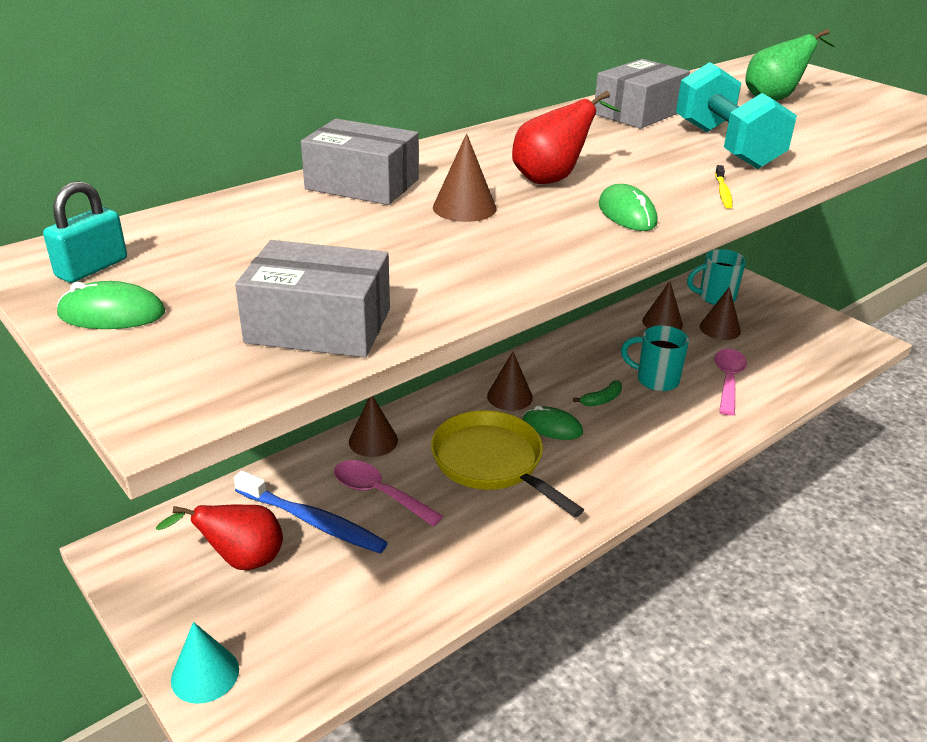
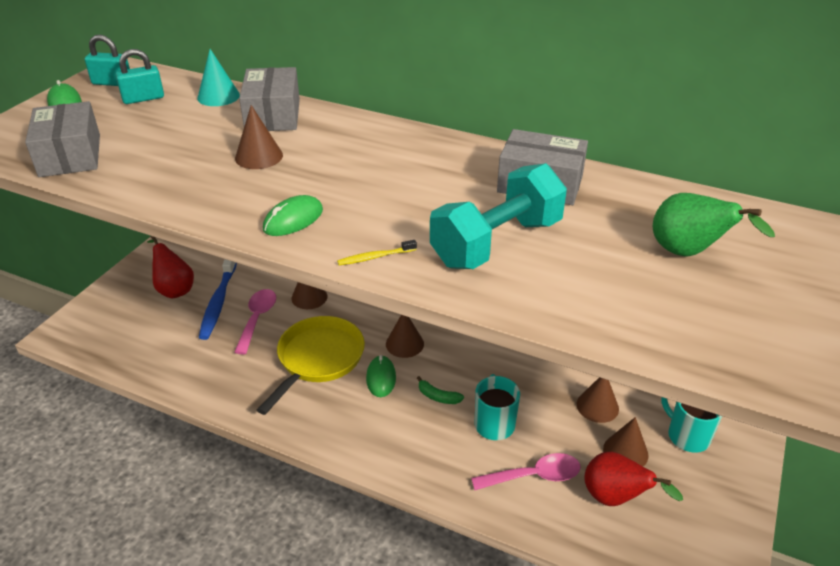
camera: 65 degrees right, 5 degrees up
turquoise cone [171,622,239,704] -> turquoise cone moved to [197,49,240,106]
red pear [512,91,621,184] -> red pear moved to [584,452,683,506]
none -> turquoise padlock [115,49,164,104]

